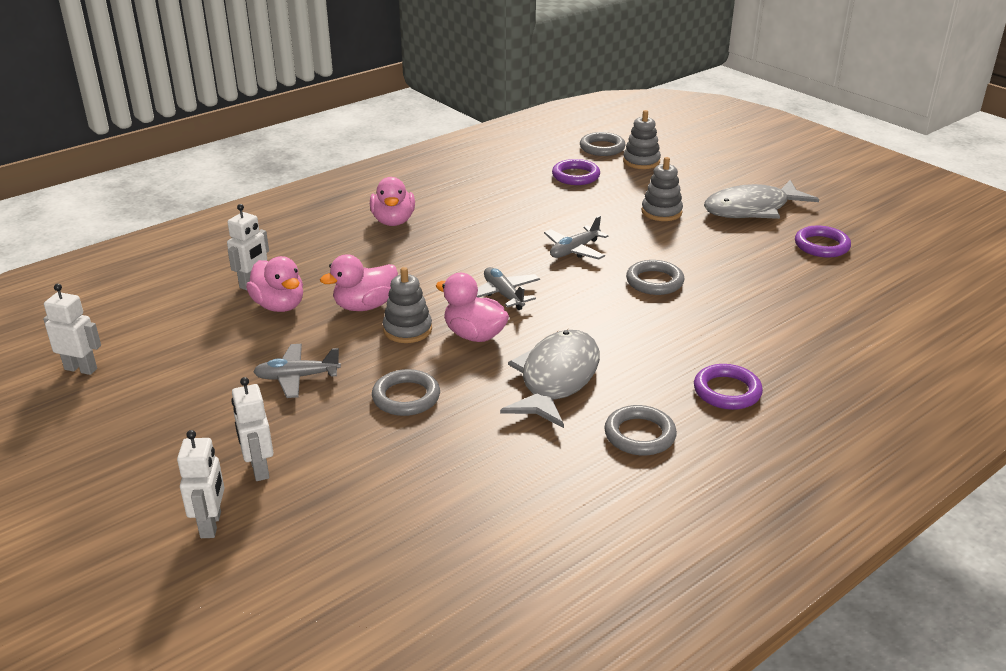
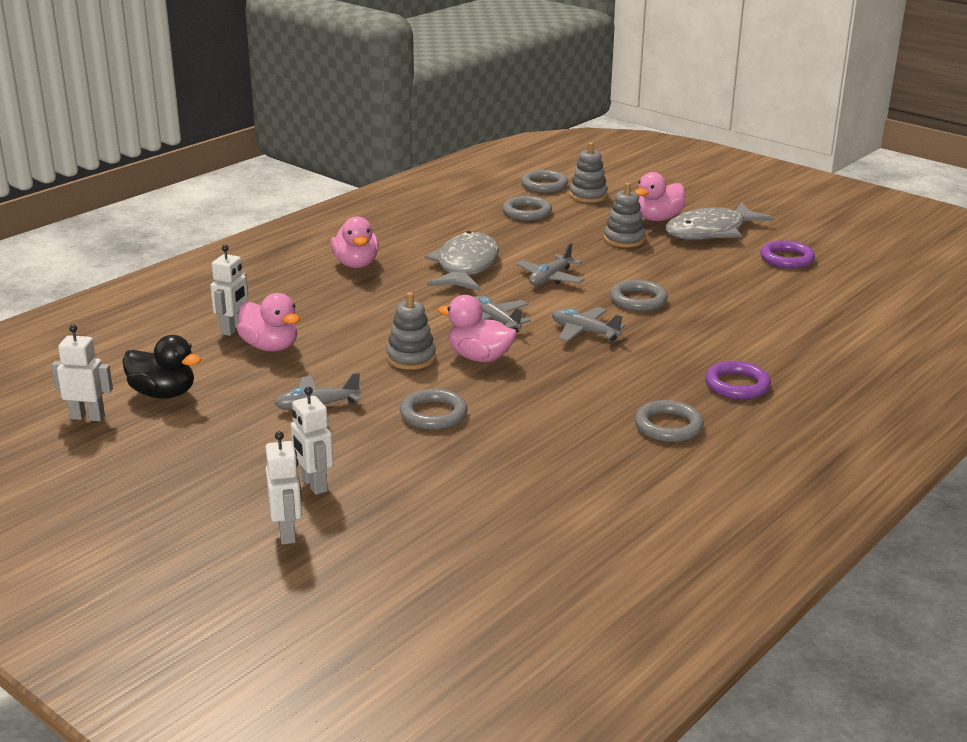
camera: 10 degrees left, 5 degrees down
pink duck [320,254,398,311] -> pink duck moved to [635,172,686,221]
grey fish [500,330,600,428] -> grey fish moved to [425,231,499,291]
purple ring [552,159,600,185] -> grey ring [502,196,552,221]
none -> black duck [122,335,201,399]
none -> grey plane [552,307,625,342]

